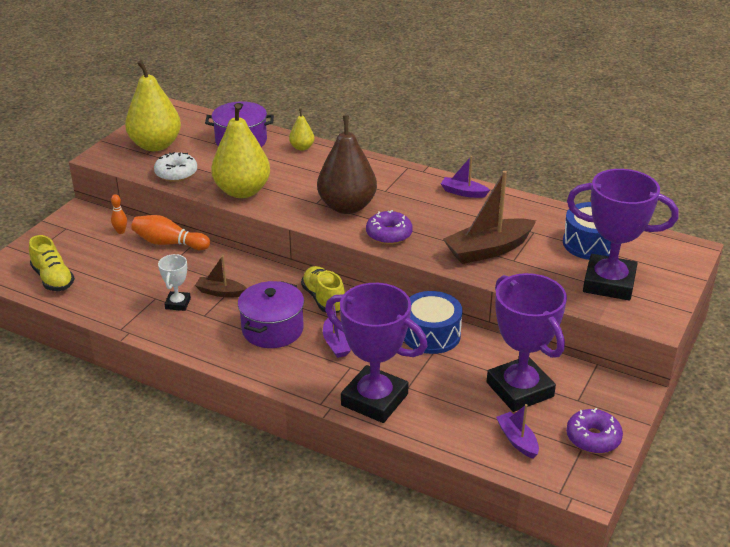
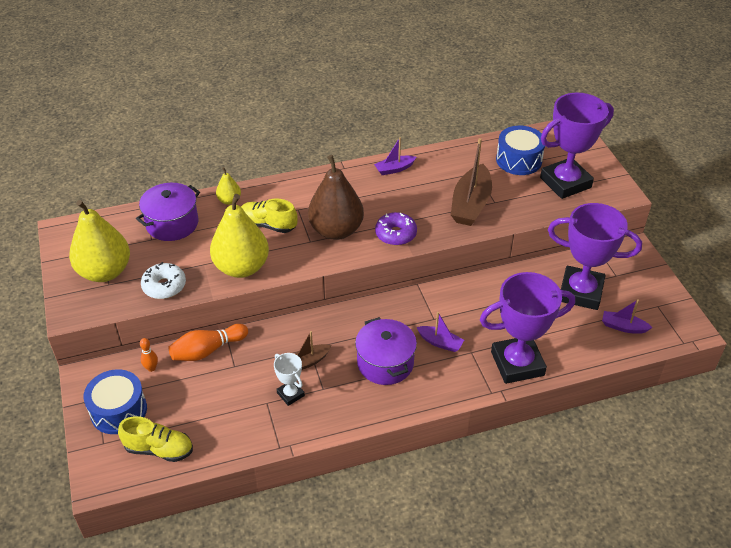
camera: 45 degrees left, 10 degrees up
yellow shoe [301,266,345,313] -> yellow shoe moved to [241,199,298,233]
blue drum [404,291,463,354] -> blue drum moved to [84,369,147,434]
purple donut [566,408,623,454] -> none

